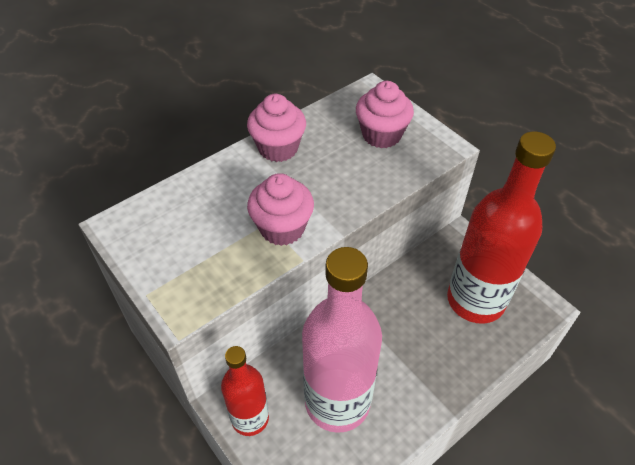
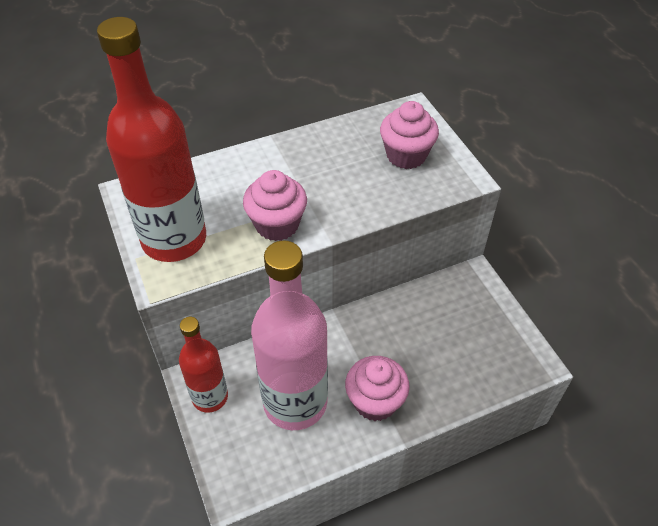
camera: 15 degrees right, 0 degrees up
pink cupcake [247,94,306,162] -> pink cupcake moved to [345,356,410,421]
red bottle [447,131,556,324] -> red bottle moved to [97,17,206,262]

